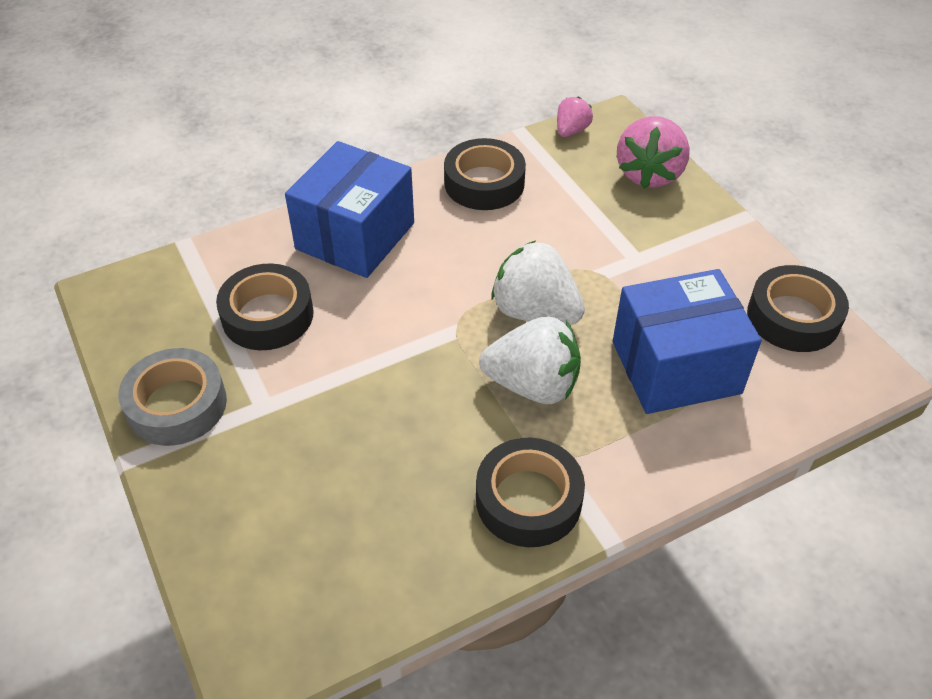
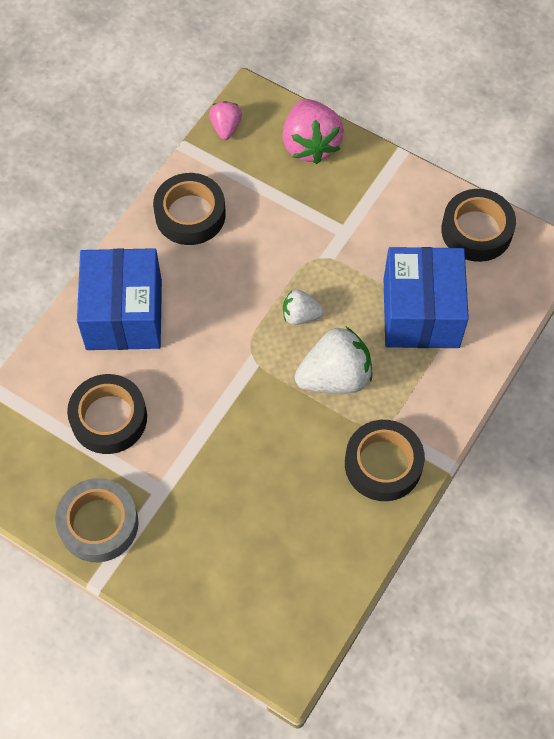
camera: 30 degrees left, 15 degrees up
white strawberry [491,240,585,325] -> white strawberry [283,290,324,325], size x0.54
blue box [613,269,762,414] -> blue box turned 45 degrees counterclockwise [384,247,469,348]

